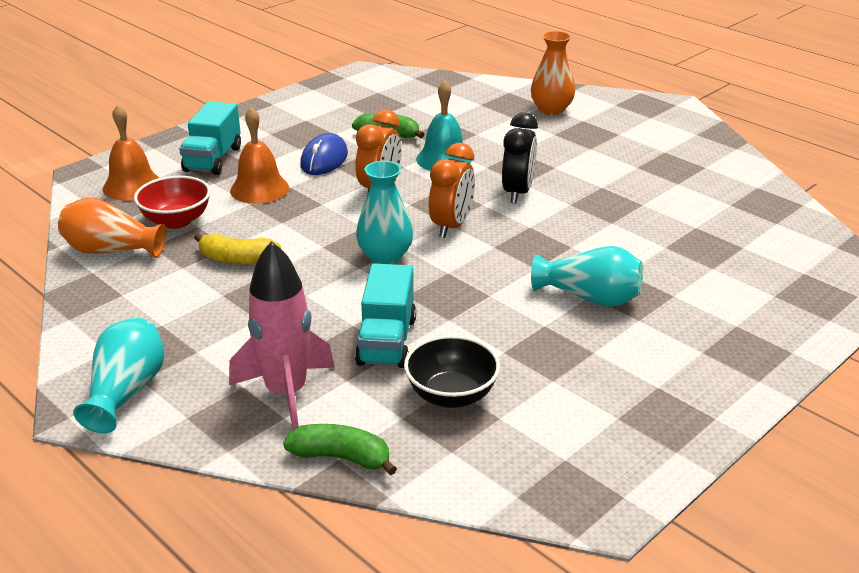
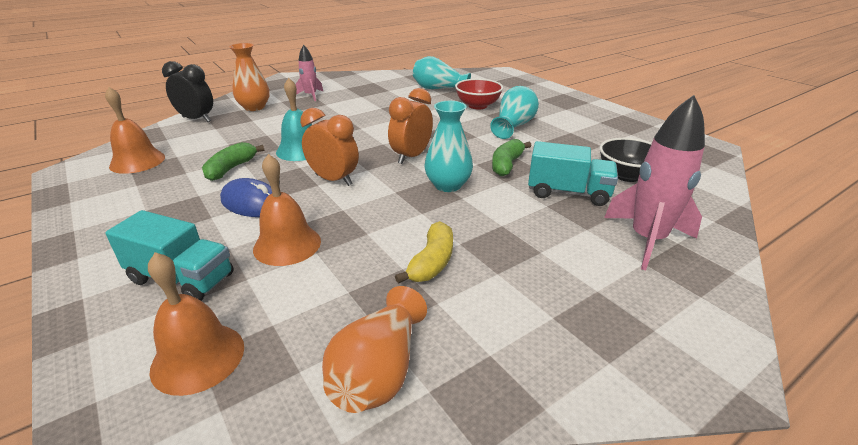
camera: 80 degrees left, 0 degrees up
turquoise vase [73,318,164,433] -> turquoise vase moved to [413,56,471,89]
red bowl [134,176,211,229] -> red bowl moved to [455,79,503,109]
green banana [283,424,397,476] -> green banana moved to [492,139,532,176]
orange clock [429,143,475,238] -> orange clock turned 90 degrees counterclockwise [388,88,433,164]
black clock [502,112,538,204] -> black clock moved to [162,61,213,122]
none -> orange bell [105,87,165,174]
none -> pink rocket [295,45,323,101]

